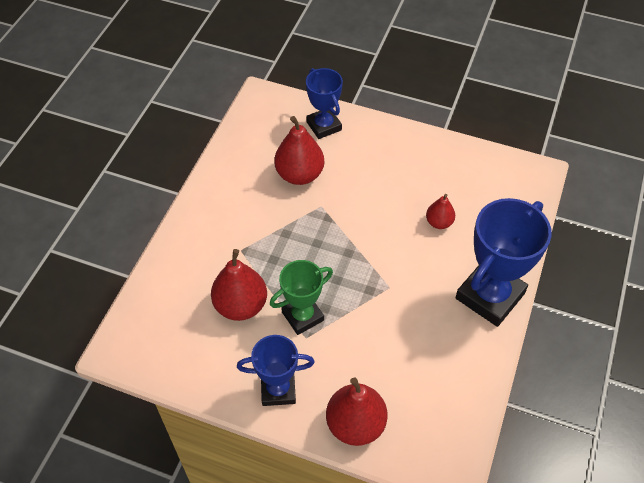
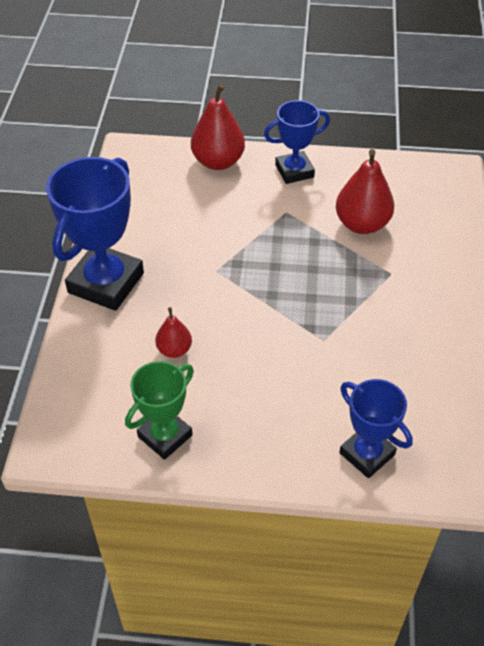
camera: 165 degrees right, 5 degrees down
green trophy [270,260,333,335] -> green trophy moved to [125,361,194,460]
red pear [274,116,324,185] -> none

